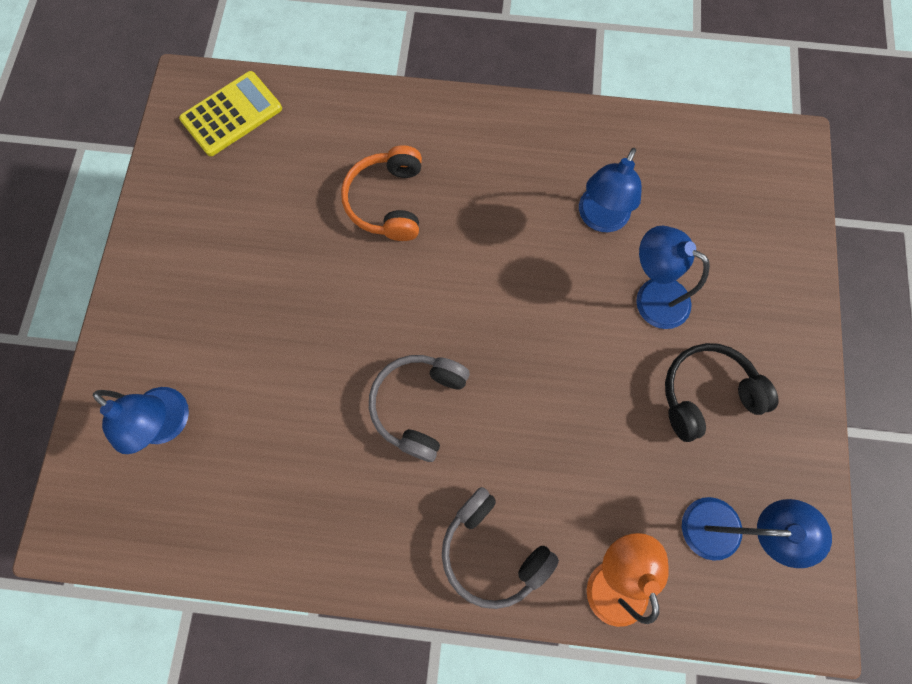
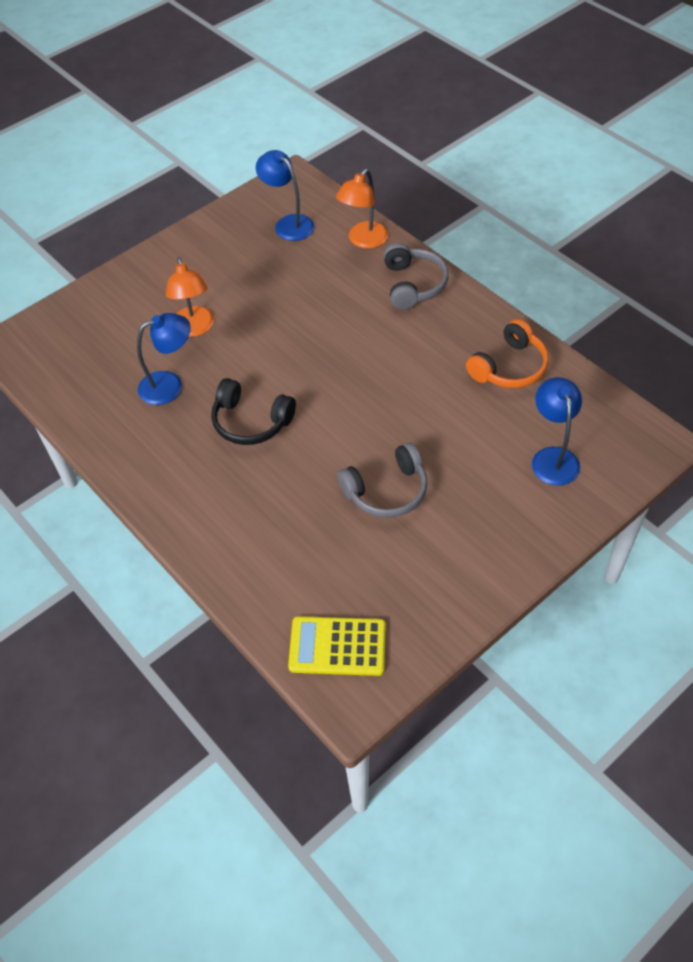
camera: 135 degrees left, 20 degrees down
orange headphones [341,145,422,241] -> orange headphones moved to [466,319,549,388]
grey headphones [369,355,470,462] -> grey headphones moved to [338,443,428,518]
blue lamp [636,225,710,329] -> orange lamp [166,257,214,337]
black headphones [665,343,779,442] -> black headphones moved to [211,378,296,445]

